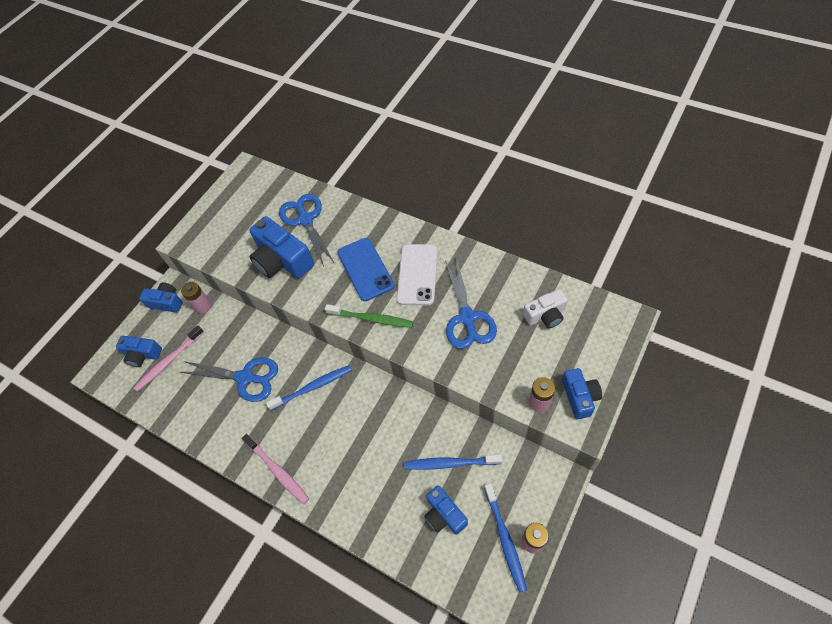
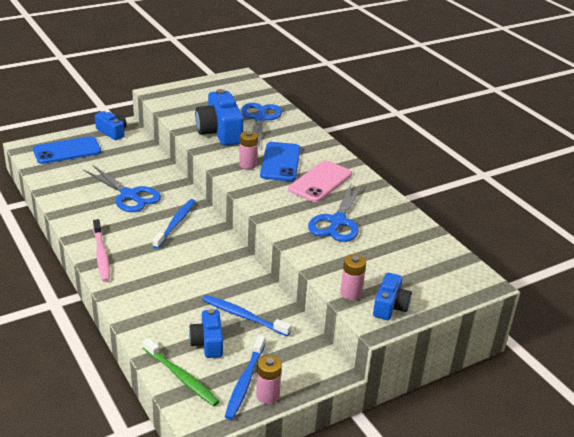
camera: 20 degrees right, 25 degrees down
blue camera [116,336,162,367] -> blue phone [33,136,101,164]
pink toothbrush [134,325,204,392] -> none
pink battery [181,282,211,313] -> pink battery moved to [239,131,258,169]
blue toothbrush [266,365,352,410] -> blue toothbrush turned 75 degrees counterclockwise [153,199,196,249]
green toothbrush [325,304,413,328] -> green toothbrush moved to [143,338,219,406]
white phone [397,244,438,305] -> pink phone [288,161,352,202]
white camera [523,289,568,328] -> none

